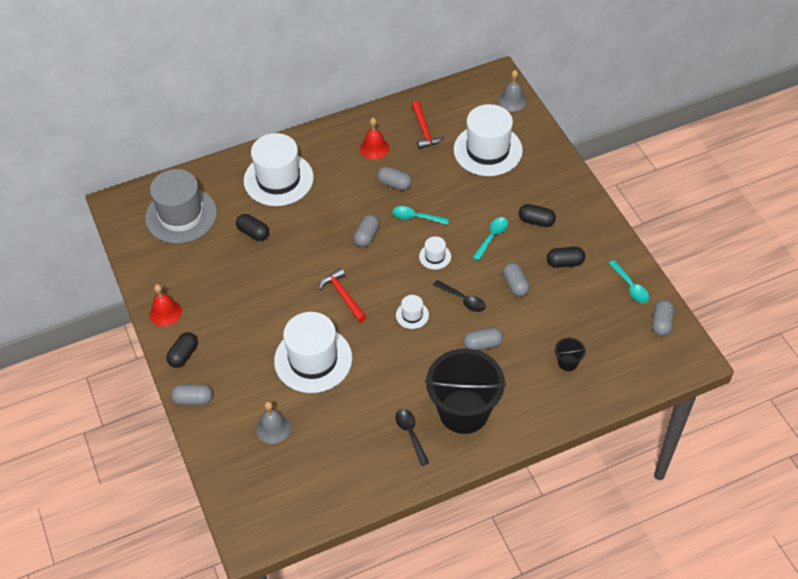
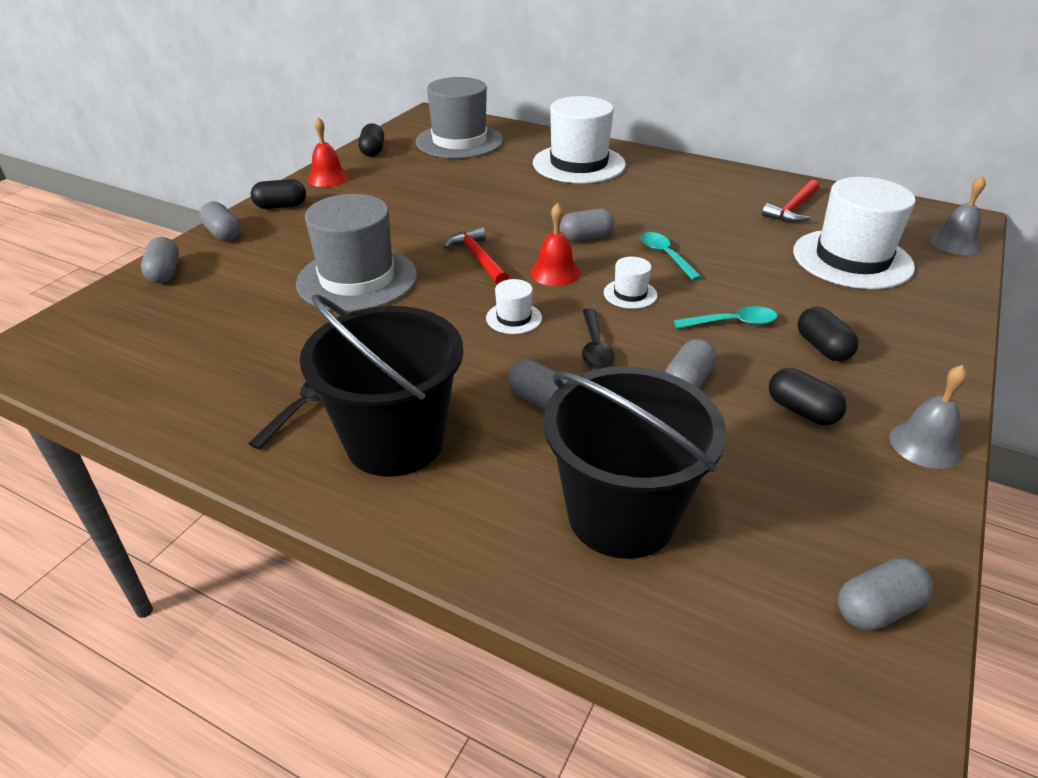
camera: 50 degrees right, 15 degrees down
black capsule [236,214,269,241] -> black capsule moved to [358,123,384,157]
grey bell [256,401,291,444] -> grey bell moved to [889,365,967,469]
white hat [274,312,352,393] -> grey hat [296,194,417,312]
red hammer [319,268,367,322] -> red hammer turned 45 degrees counterclockwise [444,227,509,285]
red bell [360,118,389,159] -> red bell moved to [530,203,580,286]
grey capsule [377,166,412,190] -> grey capsule moved to [141,237,179,283]
black bucket [555,338,586,371] -> black bucket [543,366,726,559], size x2.45
turquoise spoon [609,260,649,303] -> none

